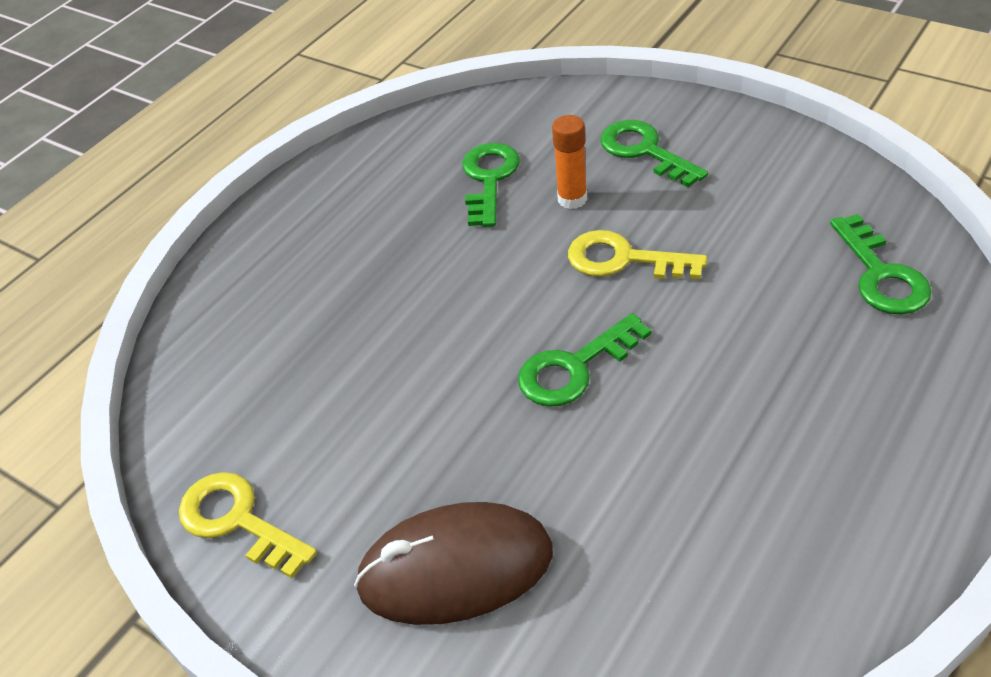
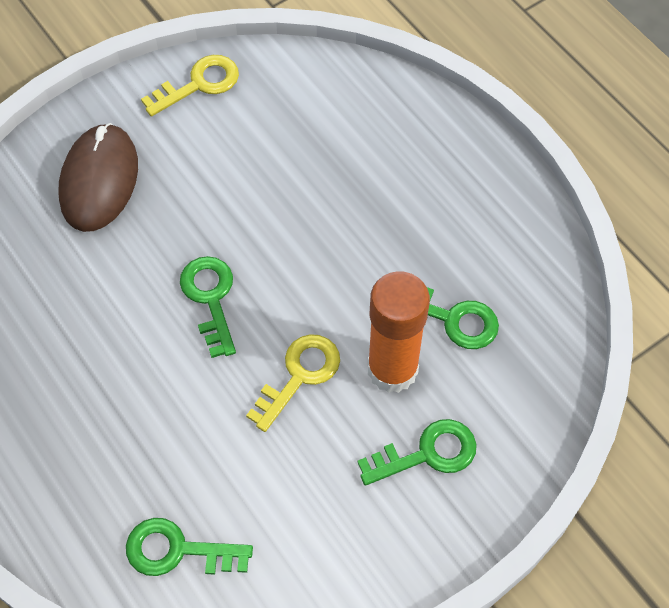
camera: 105 degrees right, 15 degrees up
orange glue stick [552,115,587,209] -> orange glue stick [367,271,430,393], size x1.89

